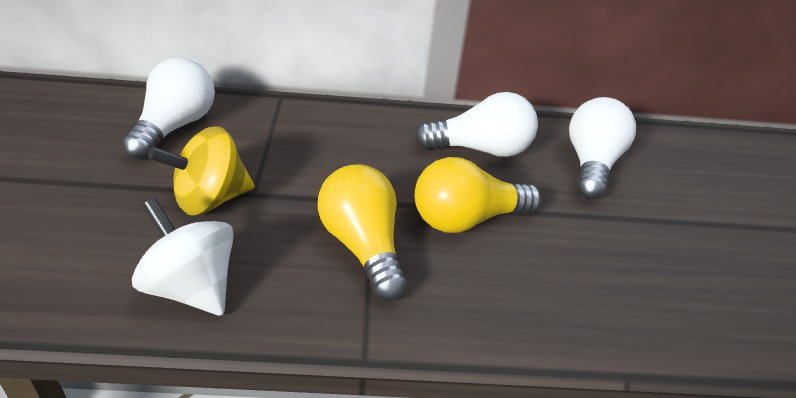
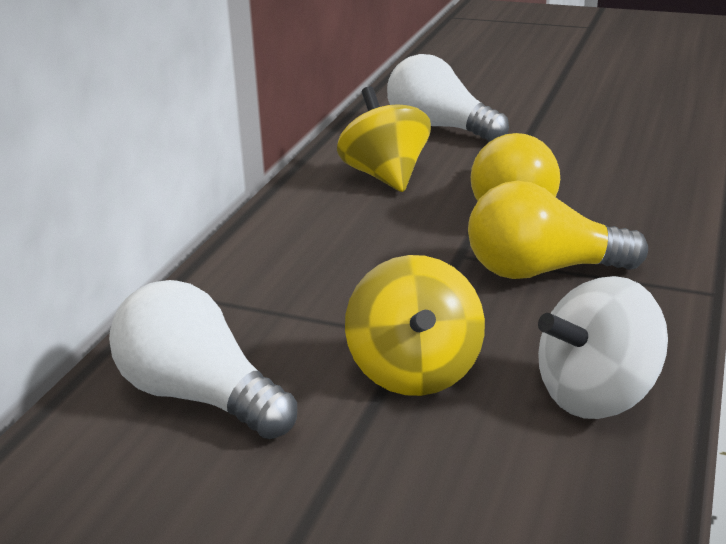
camera: 65 degrees left, 10 degrees down
white light bulb [415,92,538,157] -> yellow spinning top [337,86,431,192]

